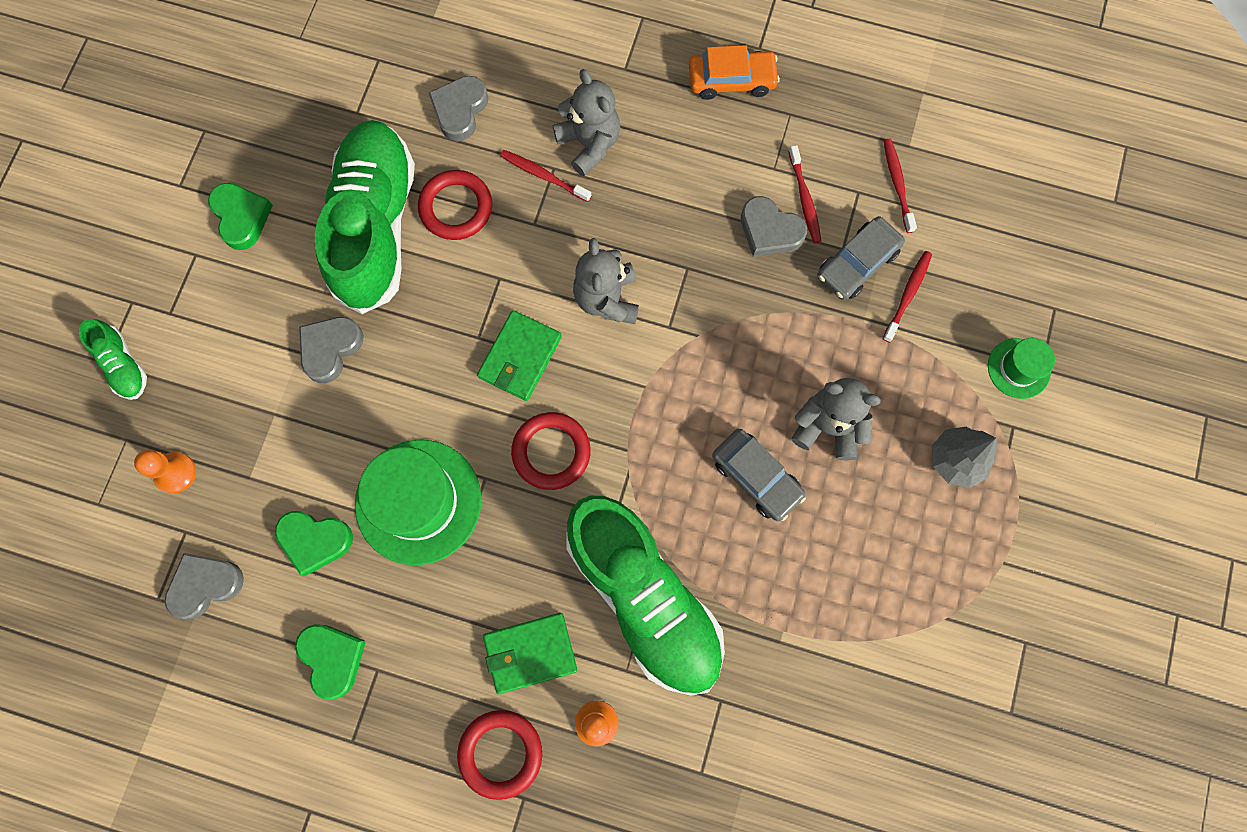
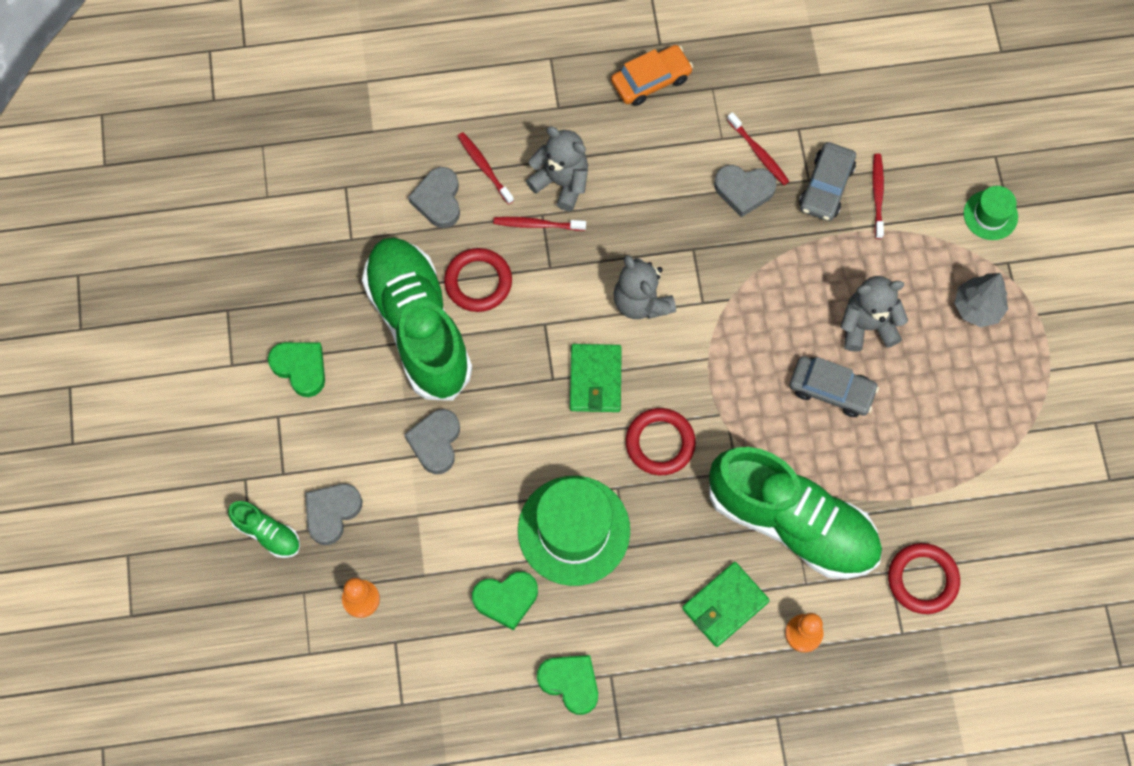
camera: 25 degrees left, 5 degrees down
grey heart [164,553,244,620] -> grey heart moved to [305,484,362,545]
red ring [457,710,542,800] -> red ring moved to [888,543,960,614]
red toothbrush [884,139,917,233] -> red toothbrush moved to [458,132,514,205]

